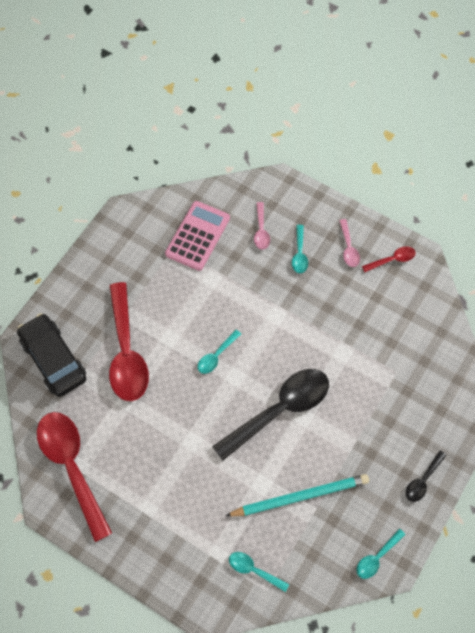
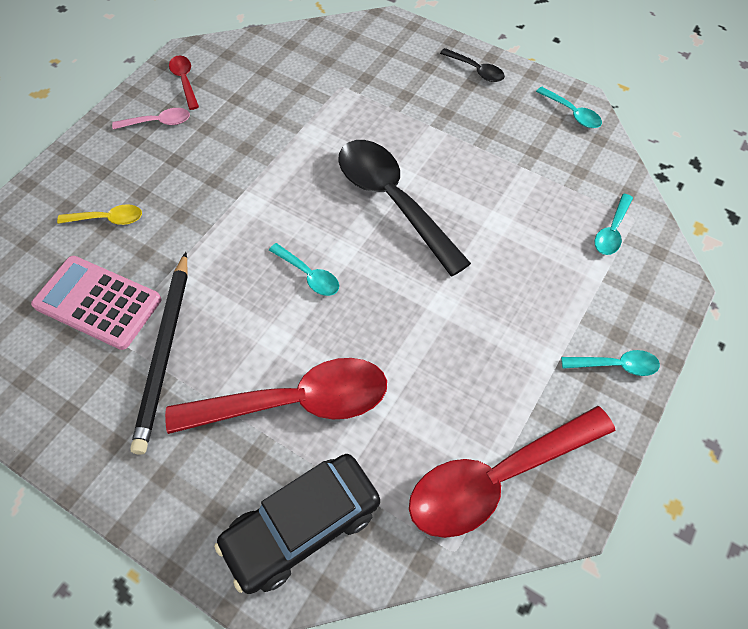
camera: 90 degrees left, 5 degrees down
turquoise pencil [225,474,369,517] -> none
pink spoon [254,202,270,250] -> yellow spoon [57,204,142,225]
turquoise spoon [292,225,308,273] -> turquoise spoon moved to [561,350,660,376]
none -> black pencil [130,252,188,455]

